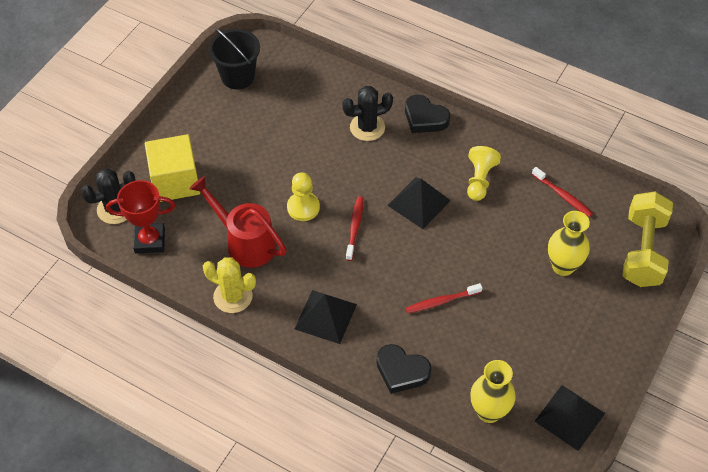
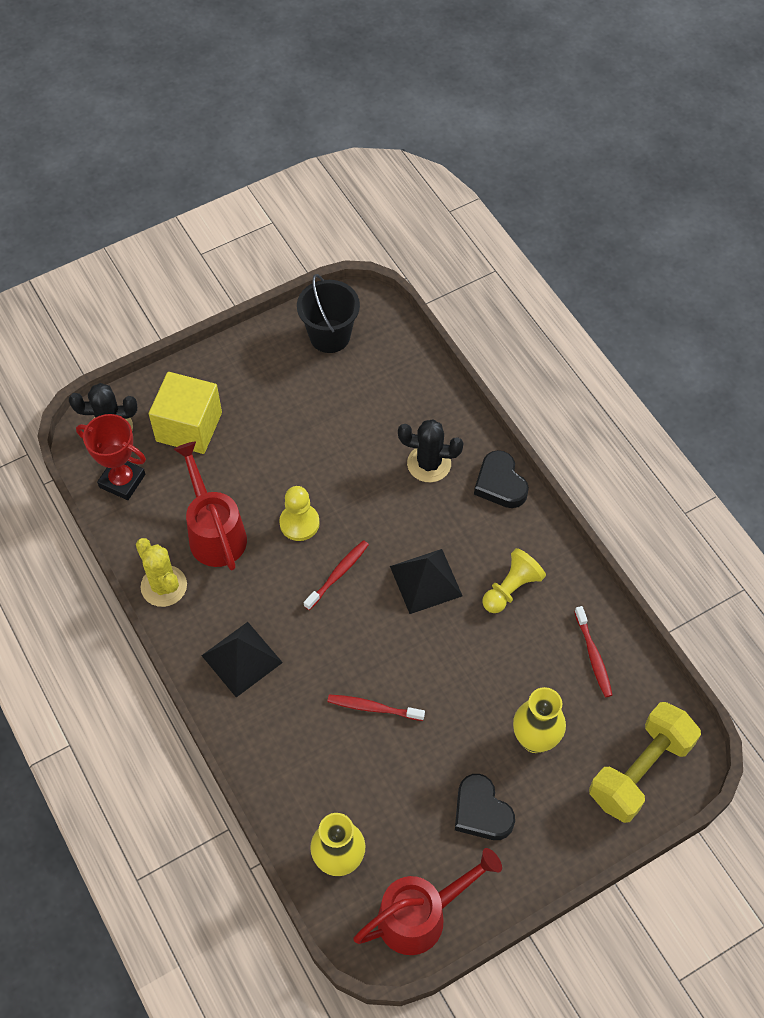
camera: 30 degrees right, 5 degrees up
black heart [377,344,432,394] -> black heart moved to [455,774,515,840]
black pyramid [534,385,605,451] -> red watering can [353,848,502,955]

